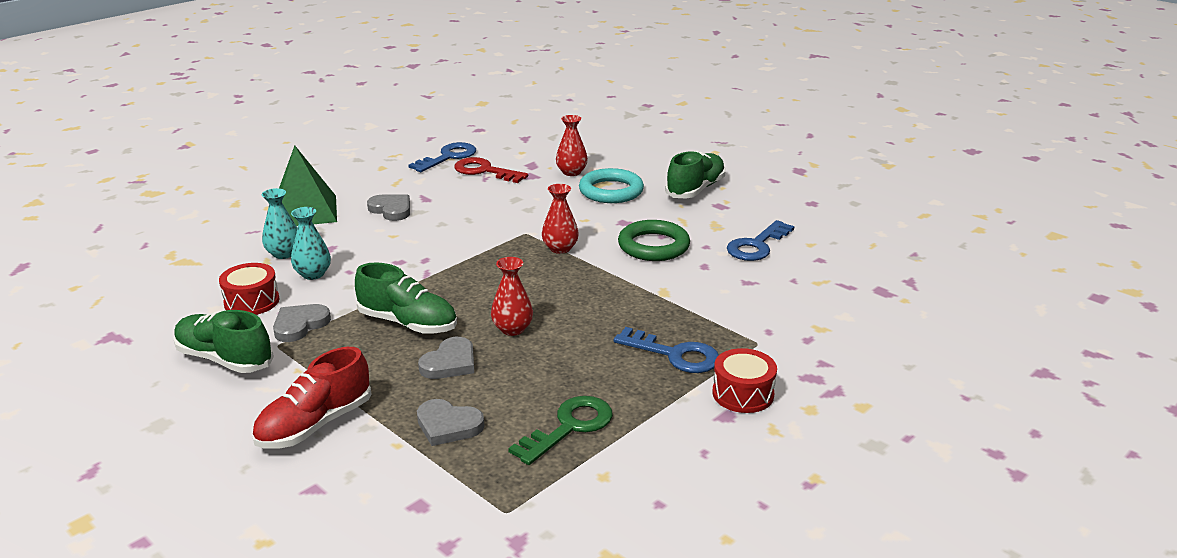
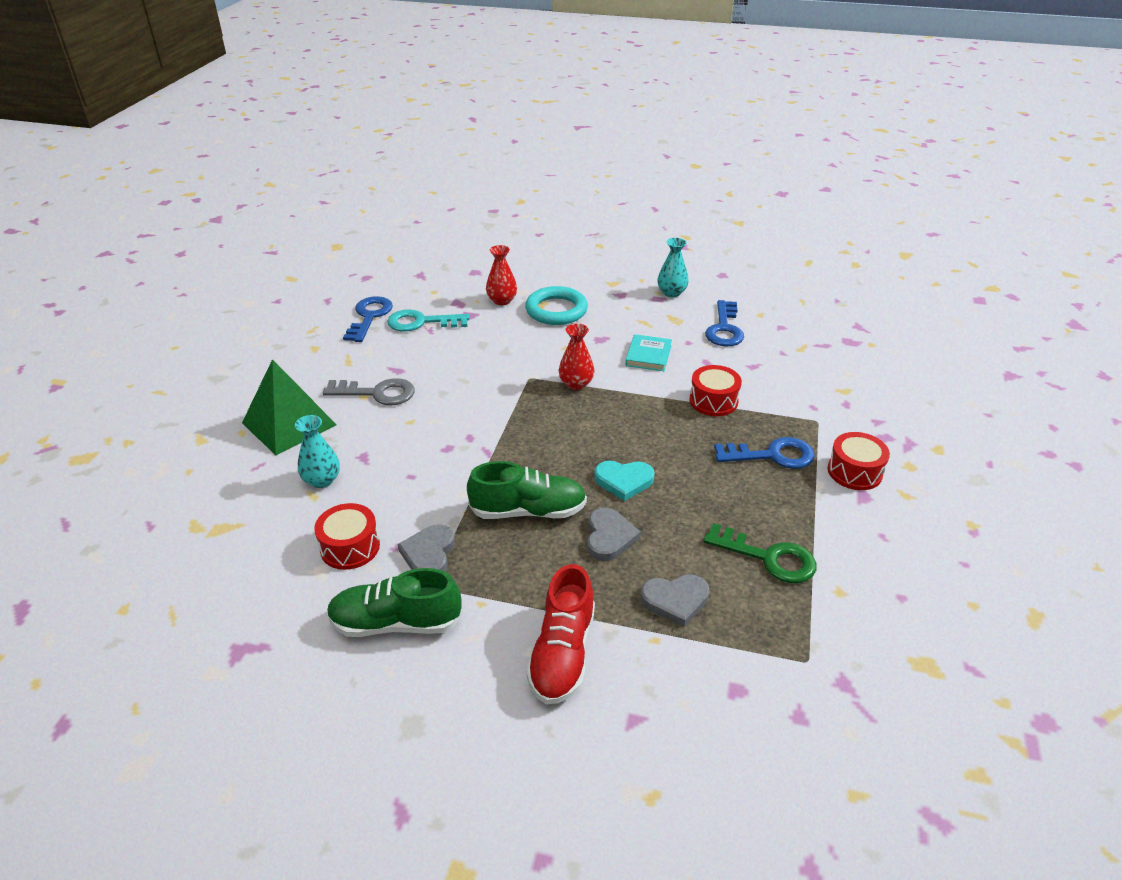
camera: 30 degrees left, 10 degrees up
turquoise vase [291,207,331,280] -> turquoise vase moved to [657,238,689,297]
grey heart [367,195,410,221] -> grey key [323,378,415,405]
red key [454,157,528,183] -> turquoise key [387,309,469,332]
red vase [491,257,533,336] -> turquoise heart [594,461,655,501]
green key [508,396,613,465] -> green key turned 105 degrees clockwise [703,523,817,583]
green ring [618,220,690,261] -> turquoise book [625,334,672,371]
green shoe [665,151,726,199] -> none
none -> red drum [689,365,742,416]

